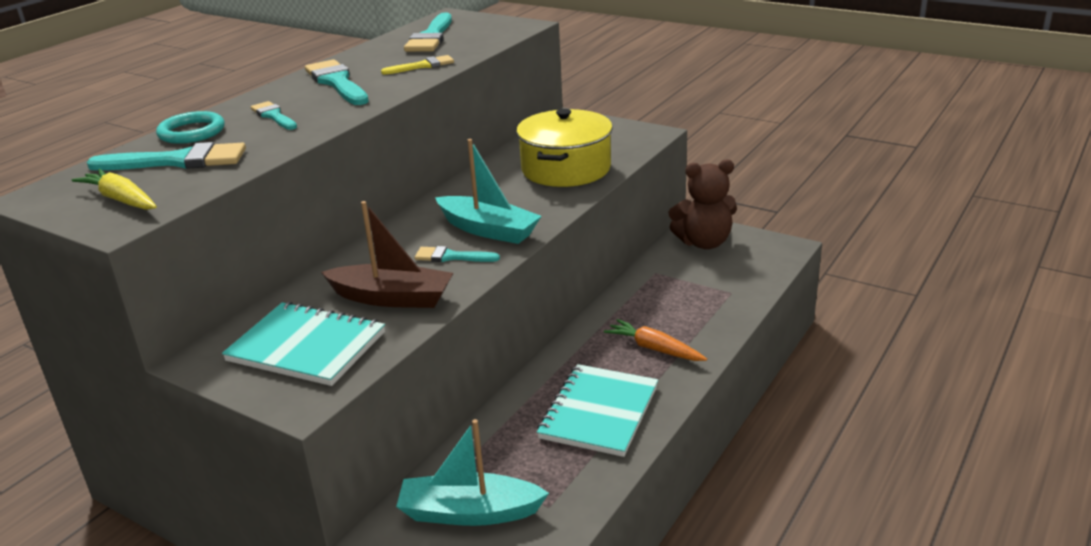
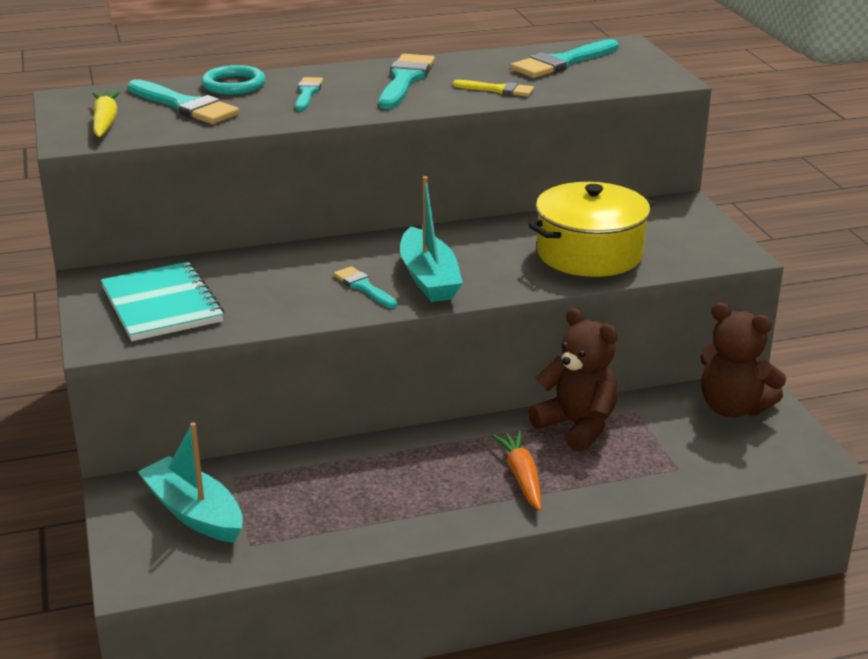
camera: 40 degrees right, 0 degrees up
brown boat [321,201,453,308] -> none
turquoise notebook [537,364,658,457] -> none
none -> brown teddy bear [528,308,618,452]

